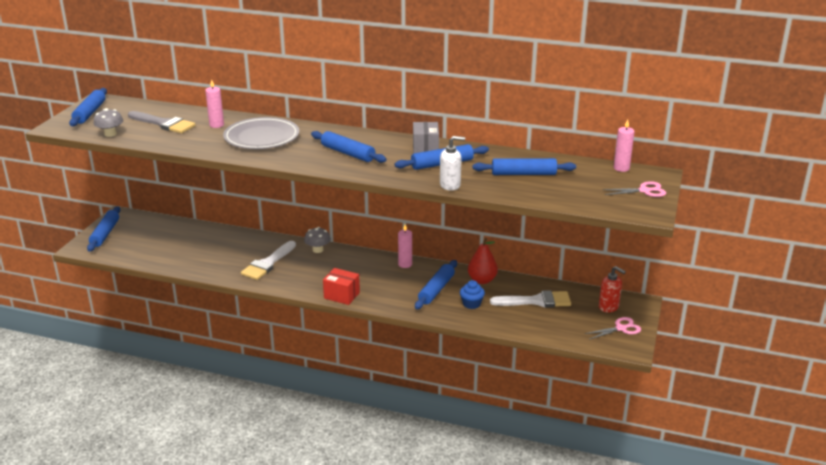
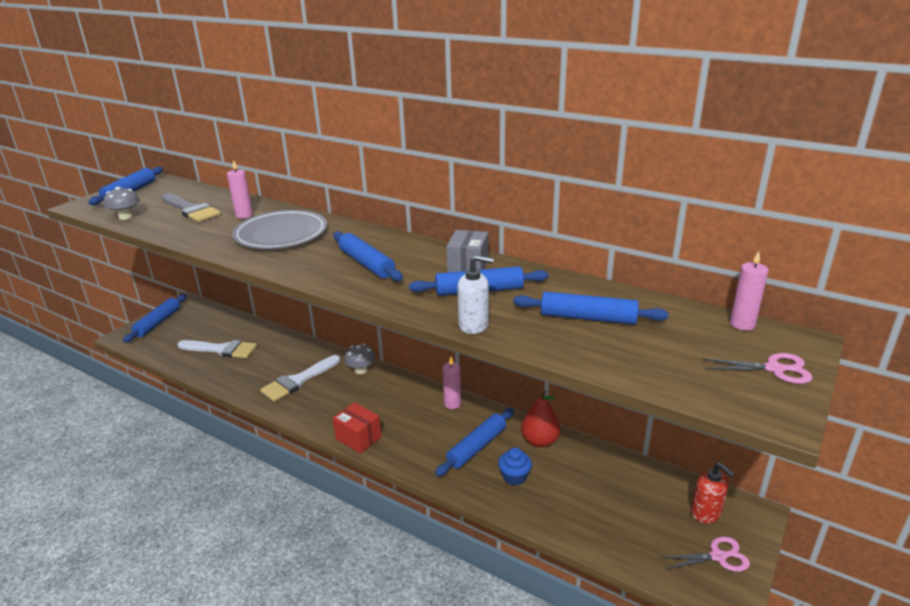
camera: 15 degrees right, 0 degrees up
white brush [490,290,571,308] -> white brush moved to [178,340,257,358]

